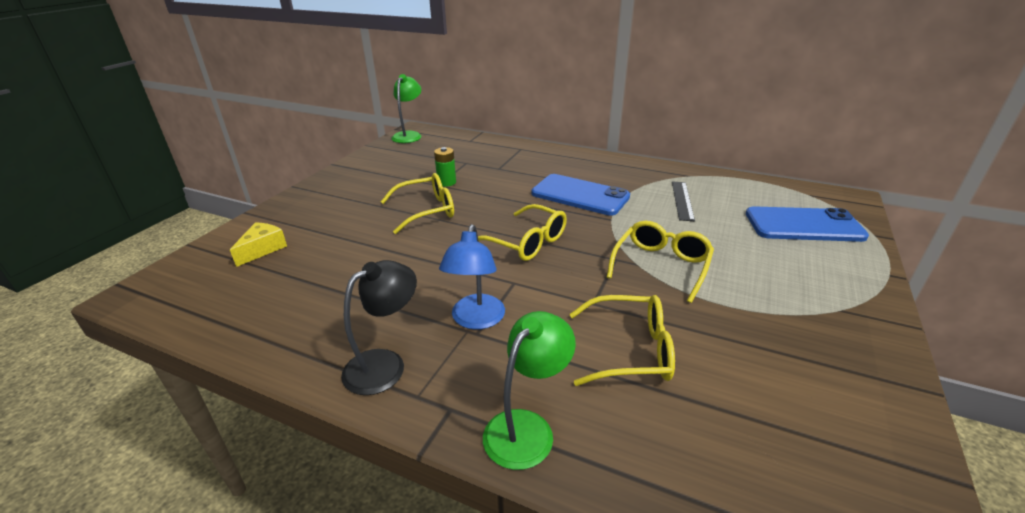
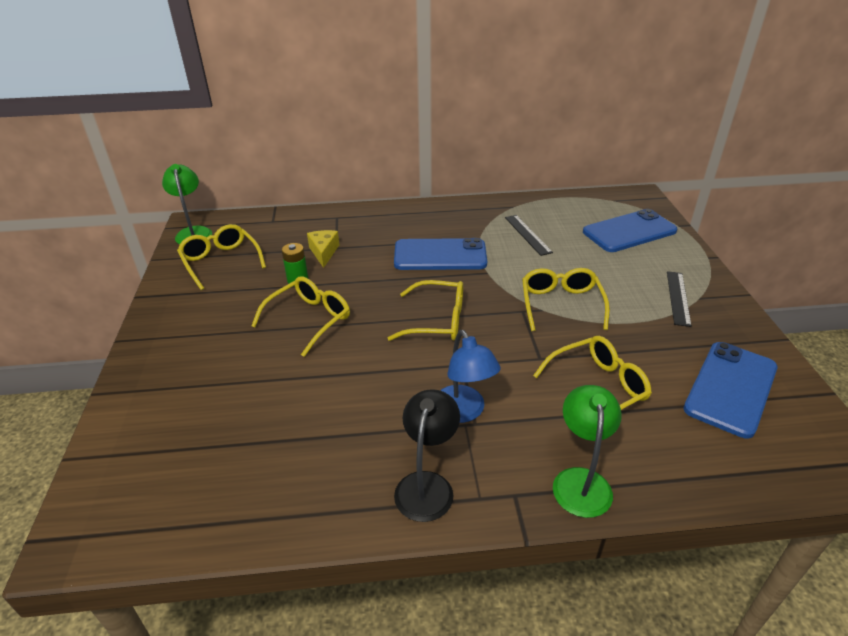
camera: 30 degrees left, 5 degrees up
yellow cheese [230,222,287,267] -> yellow cheese moved to [307,230,339,268]
none -> yellow glasses [177,224,266,290]
none -> black ruler [667,271,692,327]
none -> blue phone [683,342,778,438]

